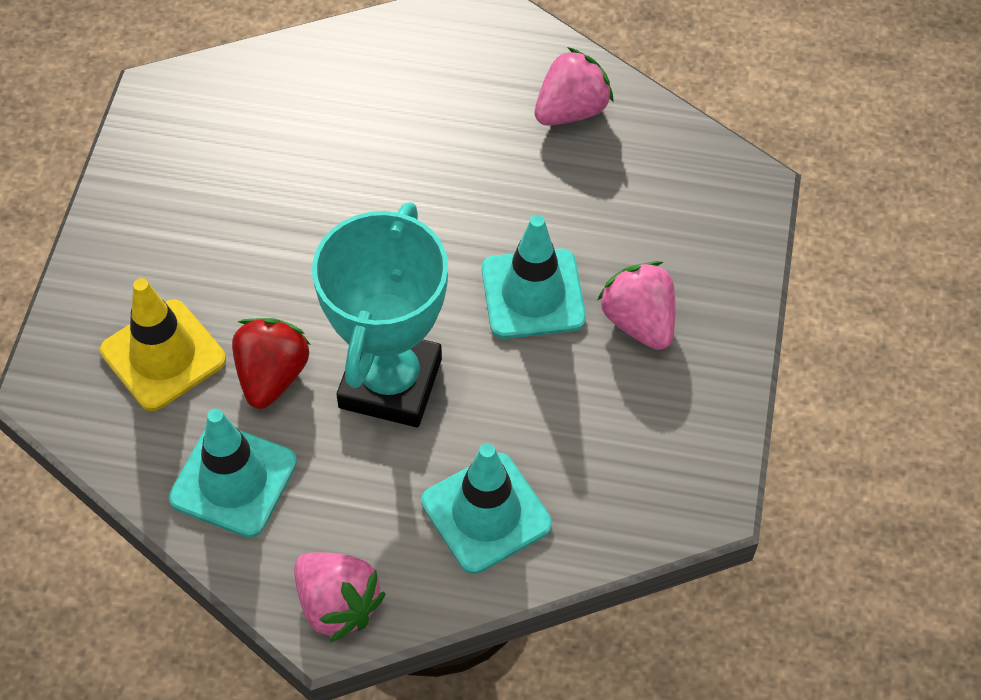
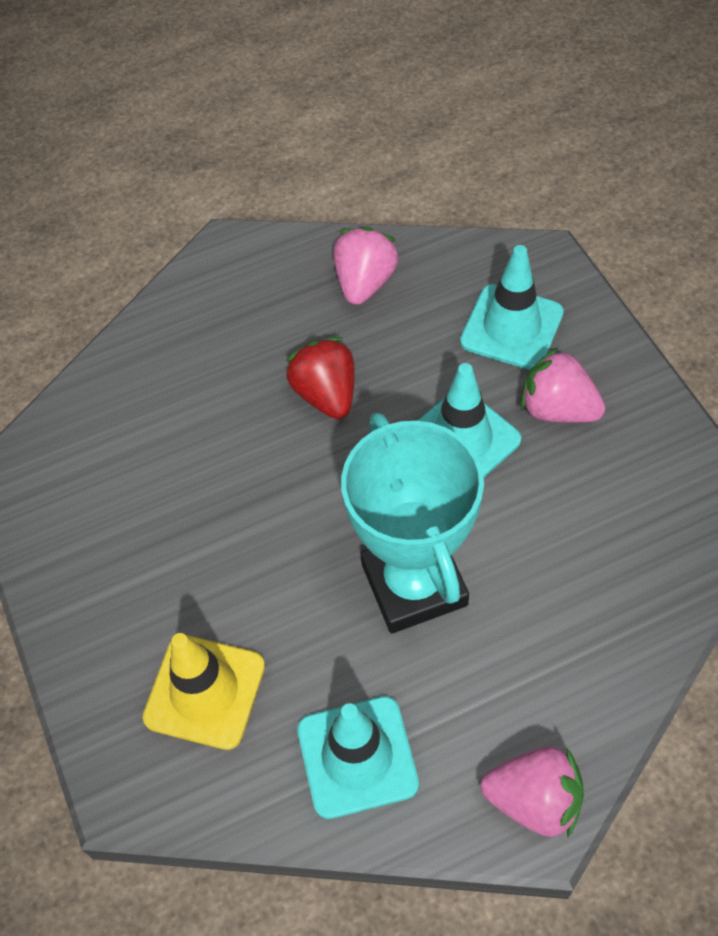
camera: 30 degrees left, 0 degrees up
red strawberry [232,318,311,409] -> red strawberry moved to [286,337,354,419]
turquoise traffic cone [421,443,552,574] -> turquoise traffic cone moved to [460,245,564,370]

